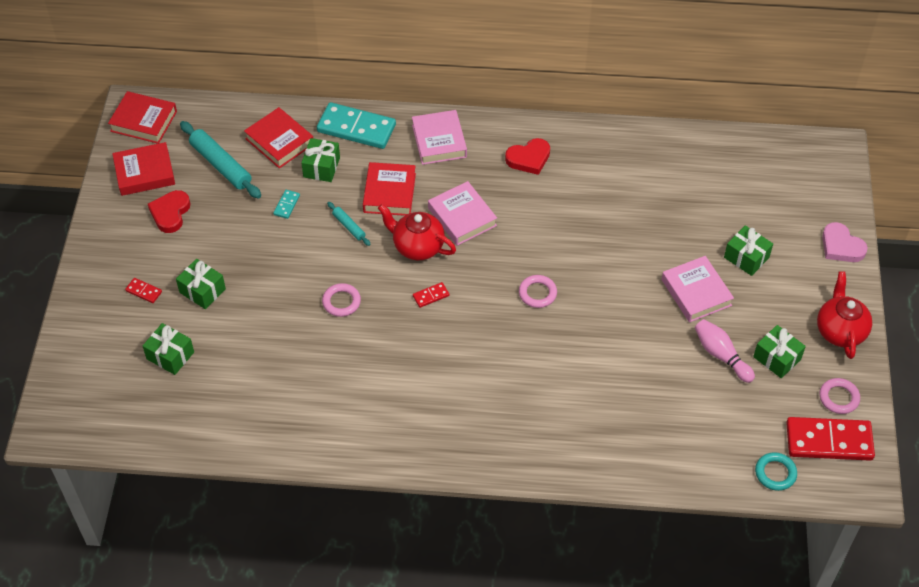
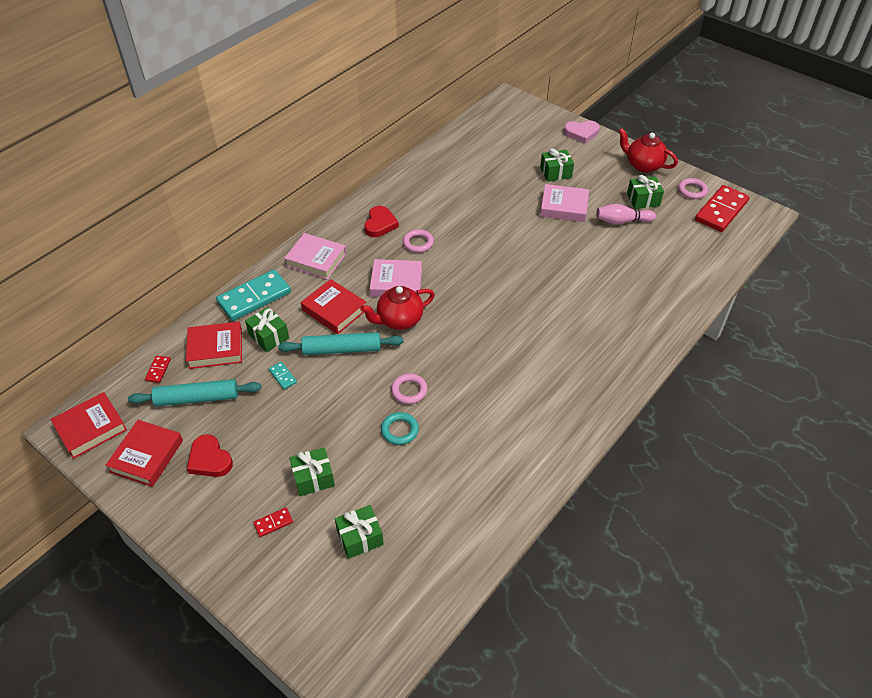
camera: 55 degrees left, 5 degrees down
turquoise rolling pin [327,202,371,246] -> turquoise rolling pin [278,332,403,355], size x1.92
red domino [413,282,449,308] -> red domino moved to [145,356,171,383]
pink ring [519,275,557,308] -> pink ring moved to [403,229,434,253]
turquoise ring [755,452,797,491] -> turquoise ring moved to [381,412,419,445]

